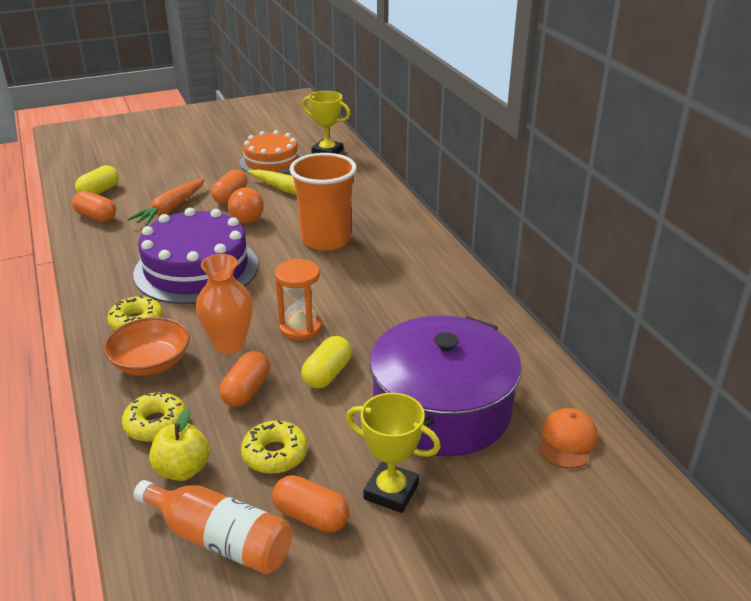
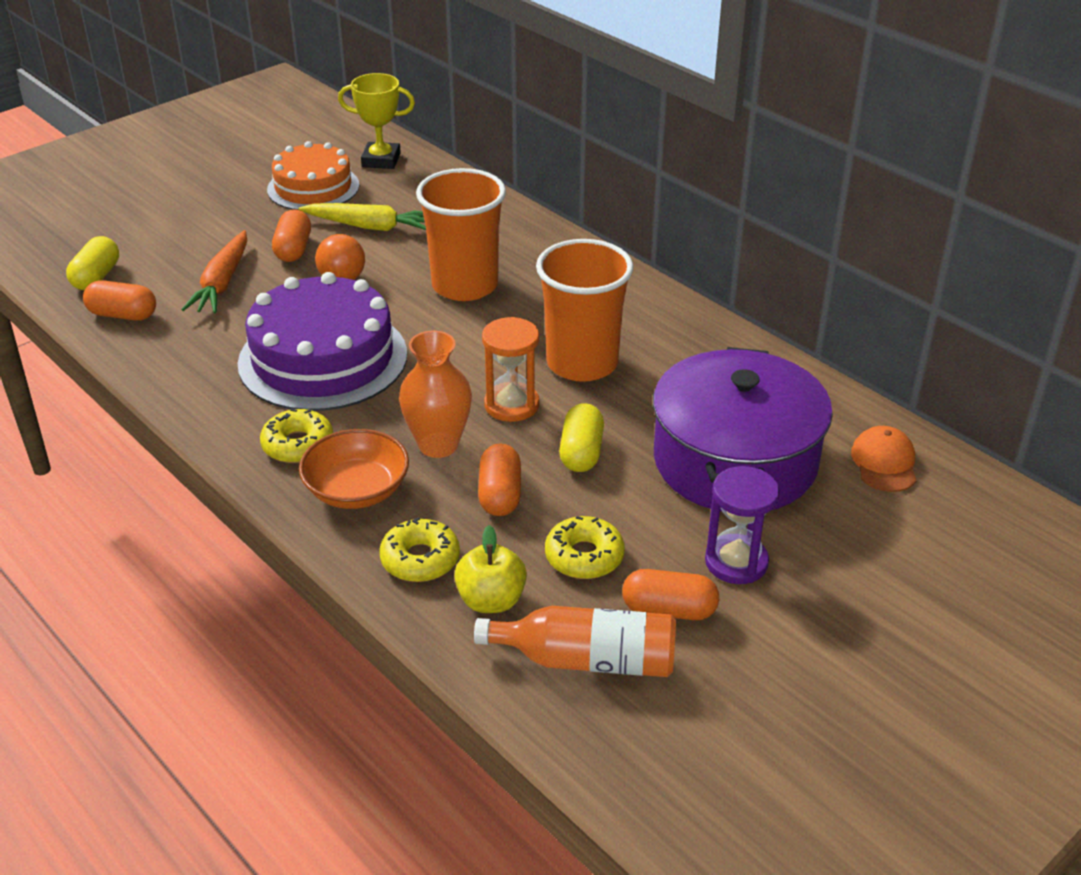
camera: 20 degrees left, 5 degrees up
yellow trophy [346,393,441,513] -> purple hourglass [705,466,779,584]
none -> orange cup [536,239,634,382]

